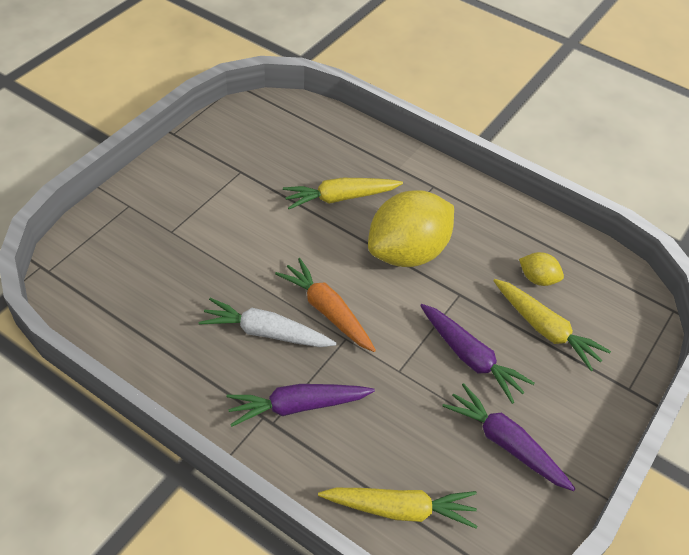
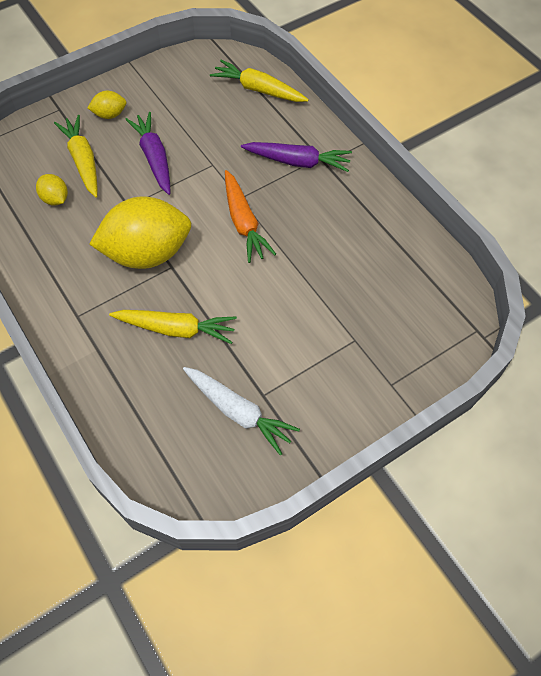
camera: 155 degrees left, 10 degrees up
white carrot [199,298,337,347] -> white carrot moved to [183,367,300,455]
purple carrot [443,383,576,491] -> none
none -> yellow lemon [88,91,126,119]

